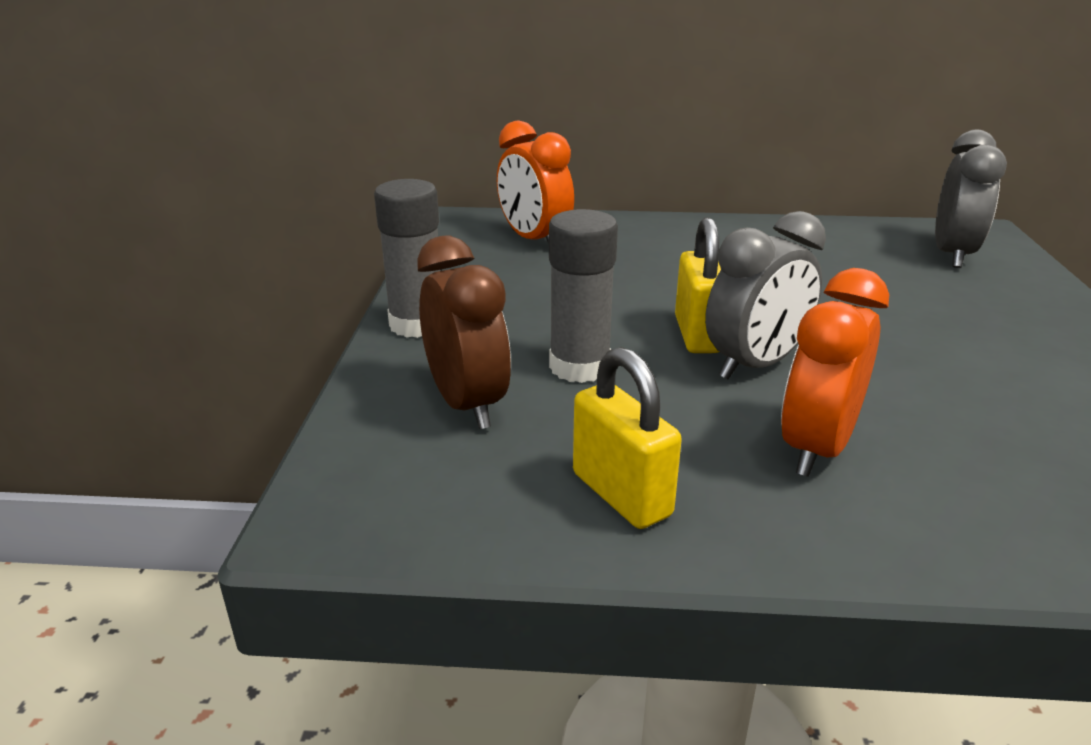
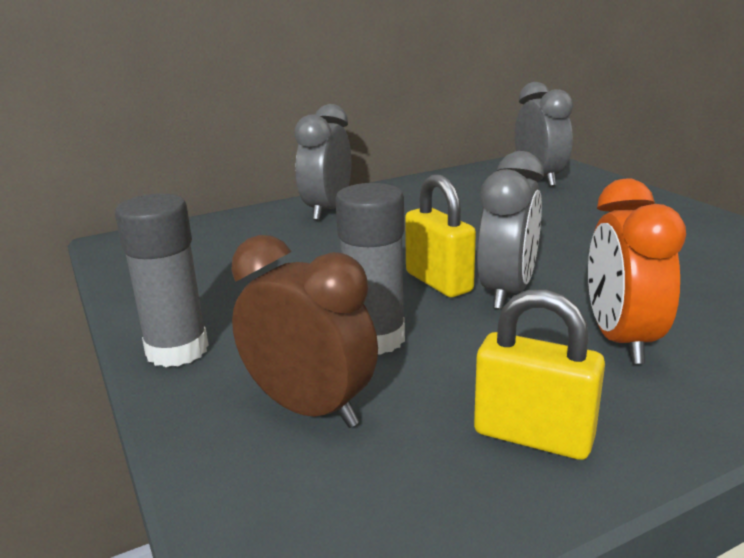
camera: 30 degrees left, 5 degrees down
orange clock [497,120,574,244] -> none
none -> grey clock [294,104,351,221]

